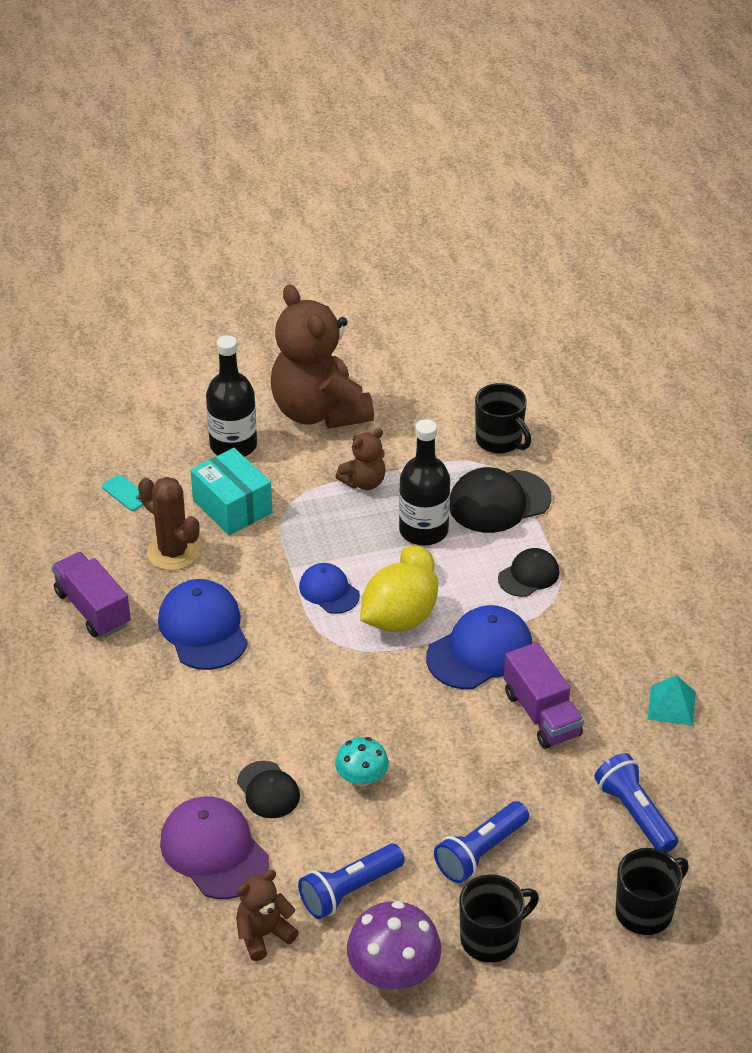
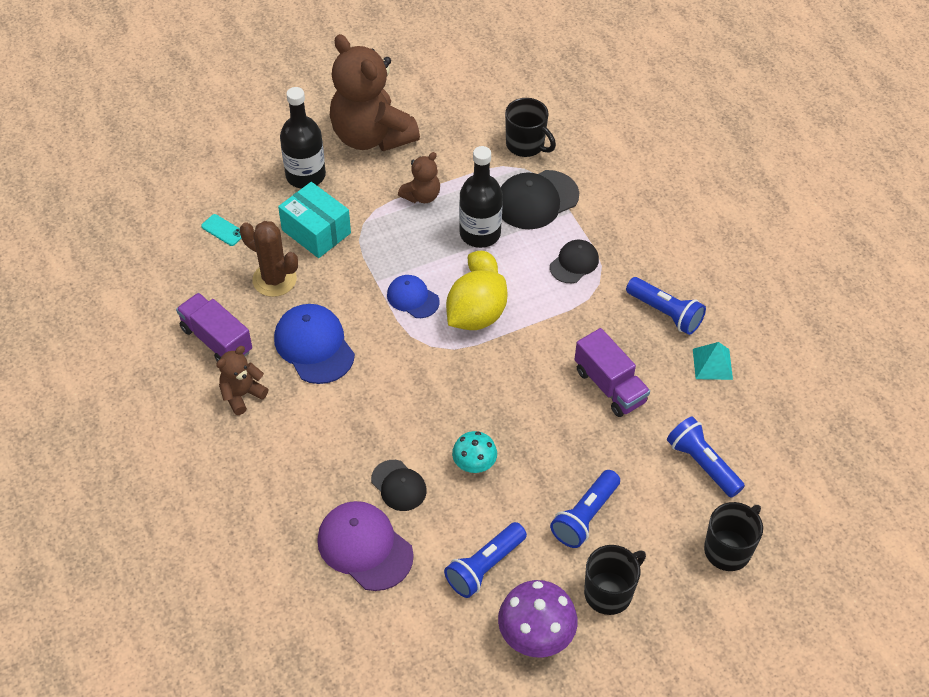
camera: 10 degrees left, 10 degrees up
brown teddy bear [236,870,299,961] -> brown teddy bear moved to [216,346,268,415]
blue cap [426,605,532,689] -> none
none -> blue flashlight [626,277,706,335]

